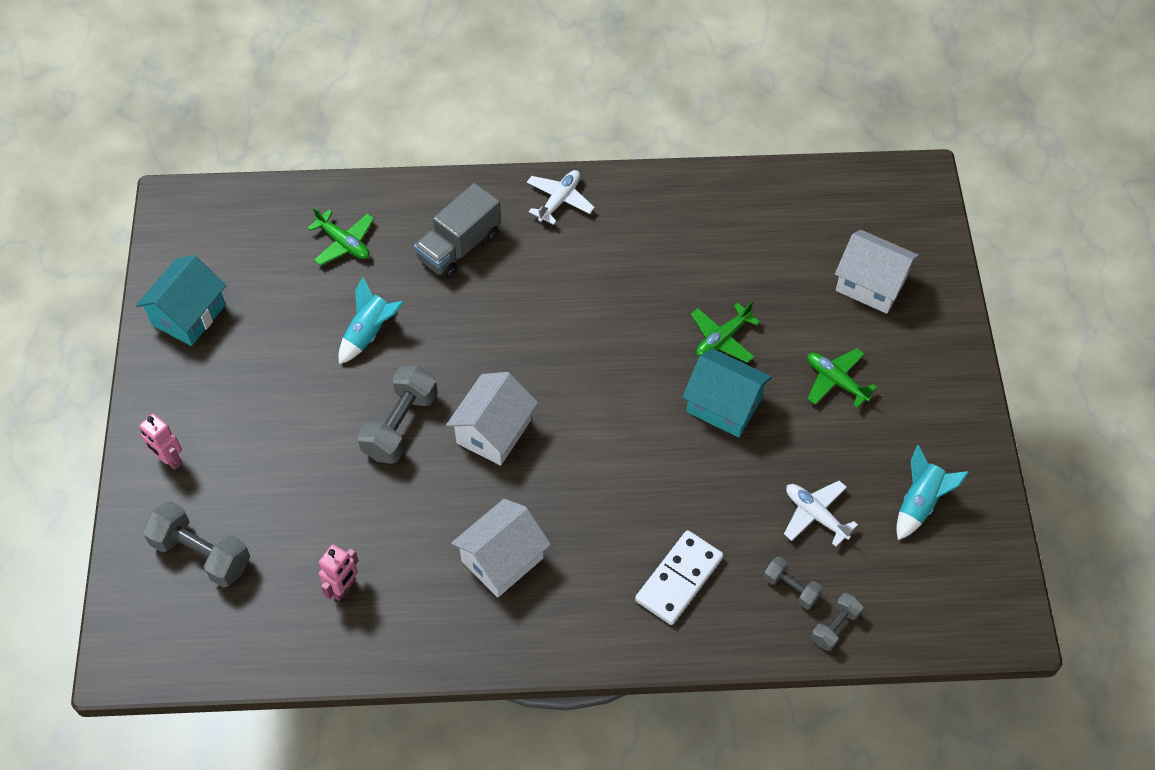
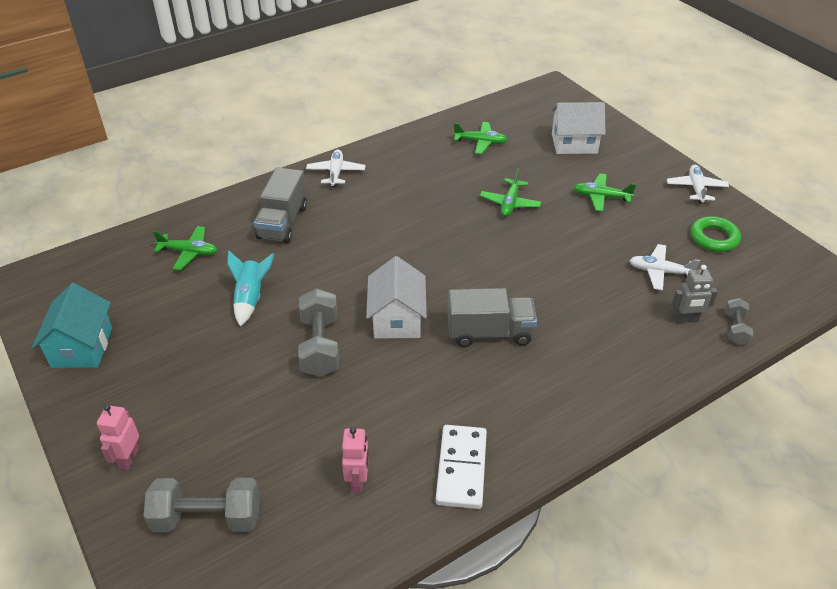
camera: 30 degrees left, 15 degrees down
pink robot [139,413,182,470] -> pink robot turned 90 degrees clockwise [97,404,139,470]
white house [451,499,551,598] -> none
white domino [635,530,723,625] -> white domino moved to [435,425,487,509]
turquoise house [682,349,772,437] -> none
grey dumbbell [764,557,823,609] -> grey robot [672,265,718,323]
turquoise rocket [896,445,969,540] -> green ring [691,216,741,252]
none -> grey truck [448,288,537,347]
none -> green plane [453,122,508,154]
none -> white plane [667,165,729,204]

